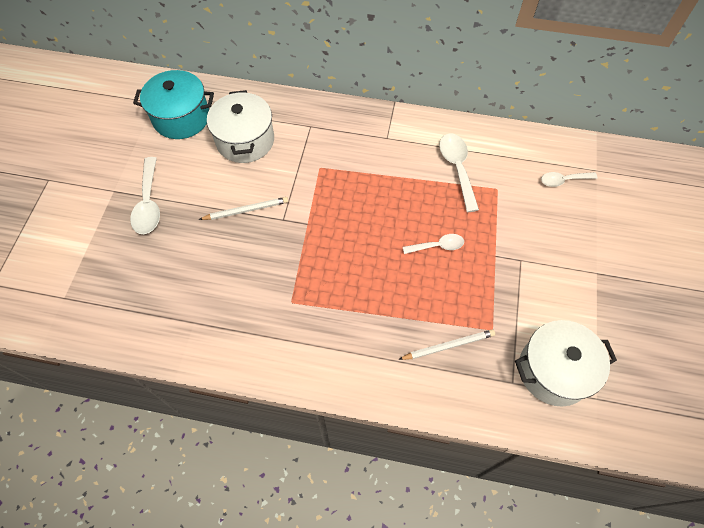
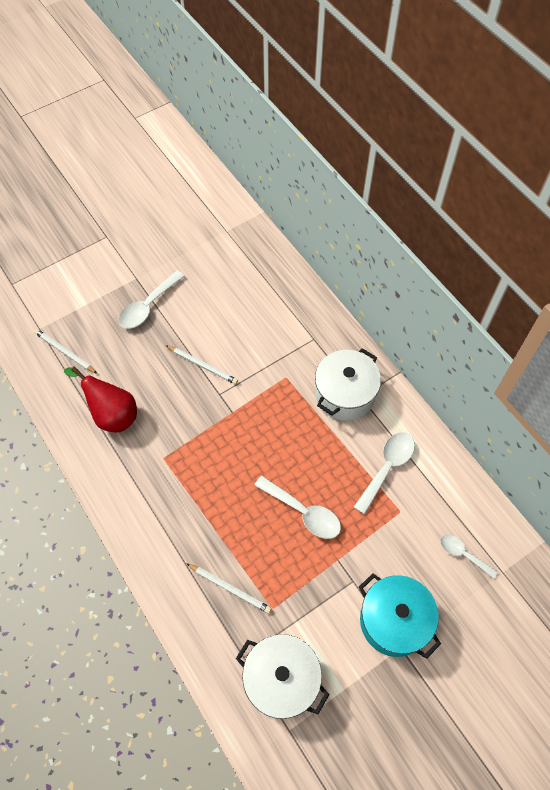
camera: 45 degrees right, 0 degrees up
turquoise pot [133,70,214,139] -> turquoise pot moved to [359,573,441,659]
white pot [207,90,274,163] -> white pot moved to [315,348,381,421]
white spoon [403,234,464,254] -> white spoon [254,476,341,539], size x1.60
none -> white pencil [34,329,98,374]
none -> red pear [64,367,137,432]

